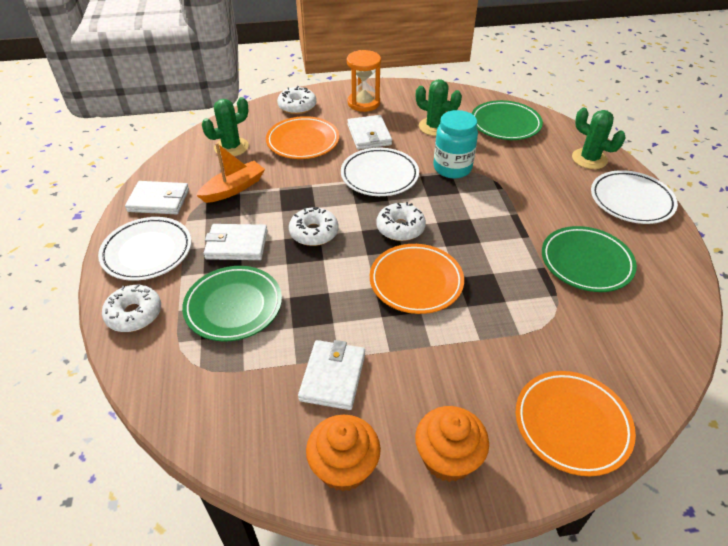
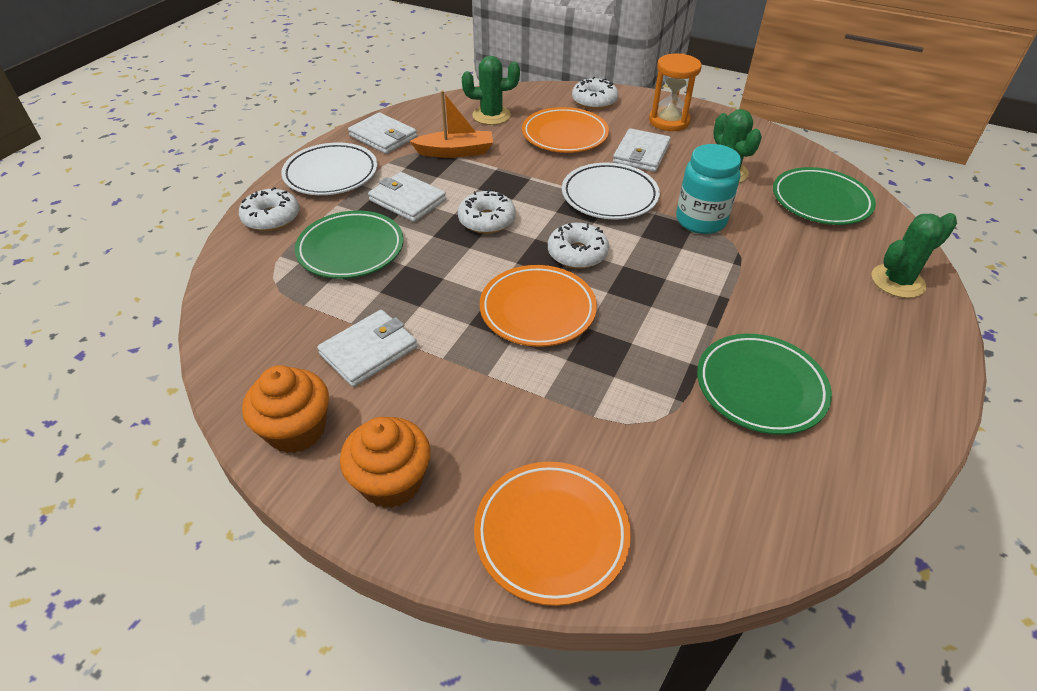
camera: 35 degrees right, 0 degrees up
green cactus [572,108,626,169] -> green cactus turned 75 degrees clockwise [871,213,957,298]
white plate [591,170,678,224] -> none

